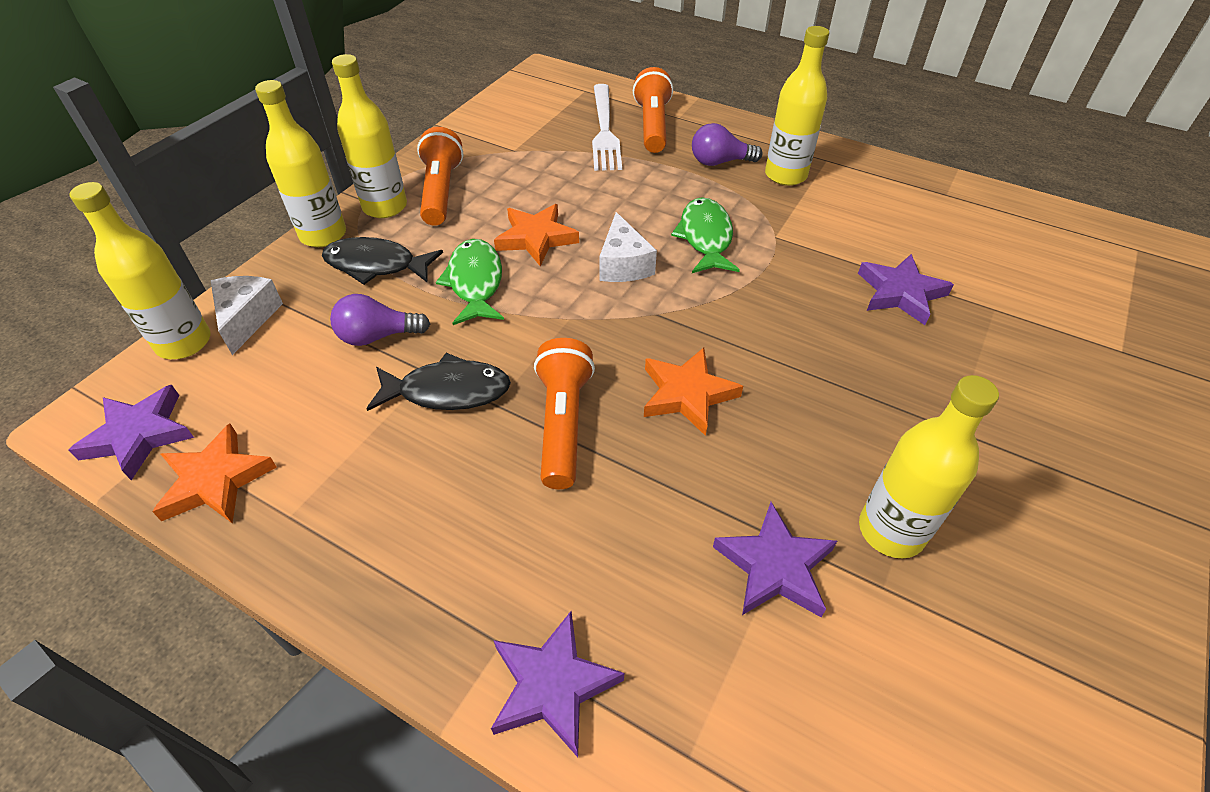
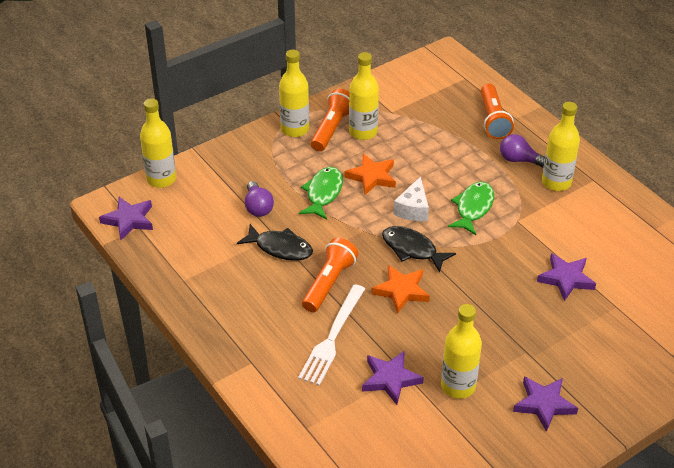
camera: 25 degrees right, 5 degrees down
orange star [152,424,277,524] -> none
white cheese [211,276,283,355] -> none
yellow bottle [255,80,346,247] -> yellow bottle moved to [349,52,379,140]
black fish [322,237,443,285] -> black fish moved to [382,226,456,273]
purple light bulb [330,294,430,346] -> purple light bulb turned 120 degrees counterclockwise [245,181,274,217]
purple star [491,611,624,757] -> purple star moved to [513,376,578,432]
white fork [592,84,622,171] -> white fork moved to [298,284,365,386]
orange flashlight [633,67,673,153] -> orange flashlight turned 150 degrees clockwise [481,84,514,139]

